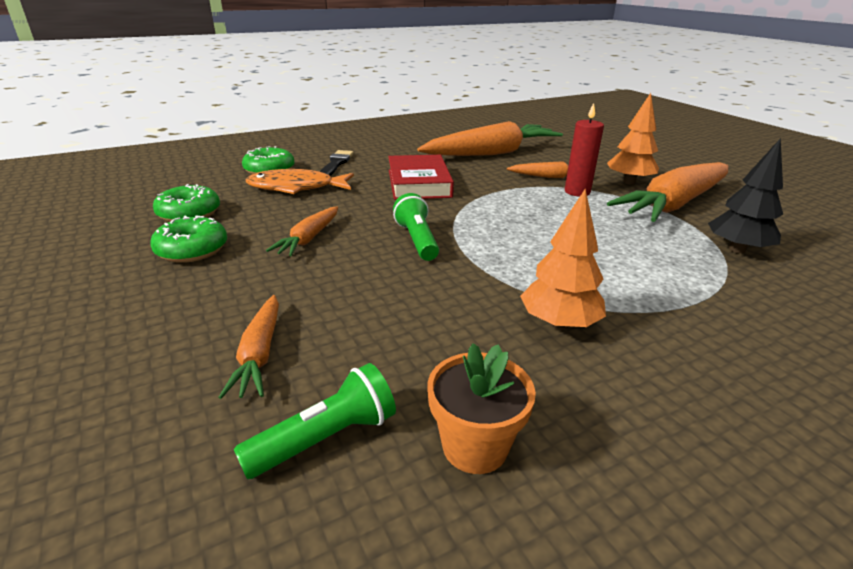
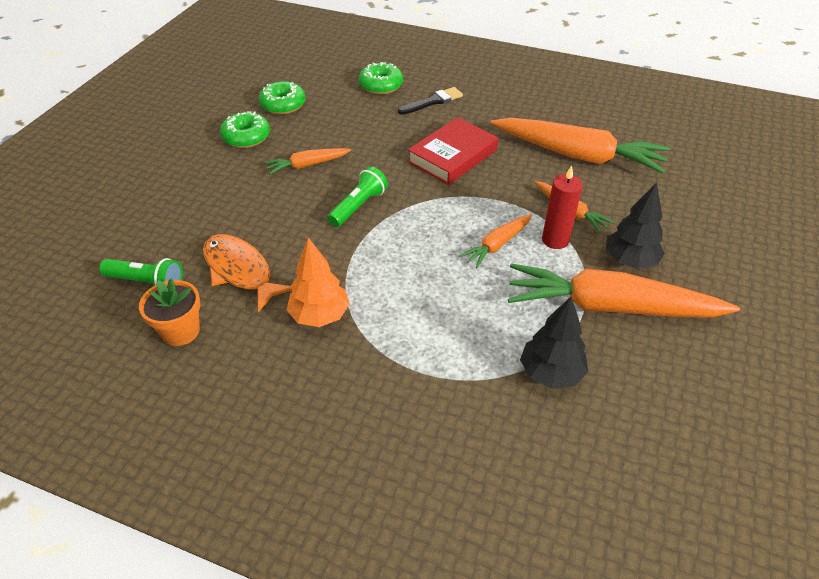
camera: 50 degrees right, 15 degrees up
orange carrot [218,295,279,399] -> orange carrot moved to [459,214,532,268]
orange fish [246,169,354,194] -> orange fish moved to [203,234,292,313]
orange tree [607,93,659,184] -> black tree [606,183,665,269]

